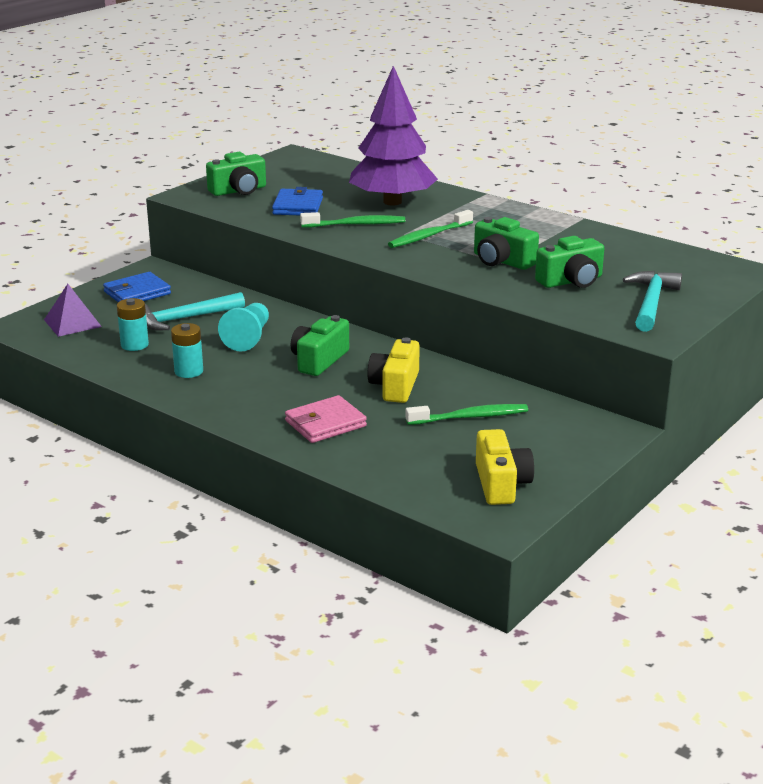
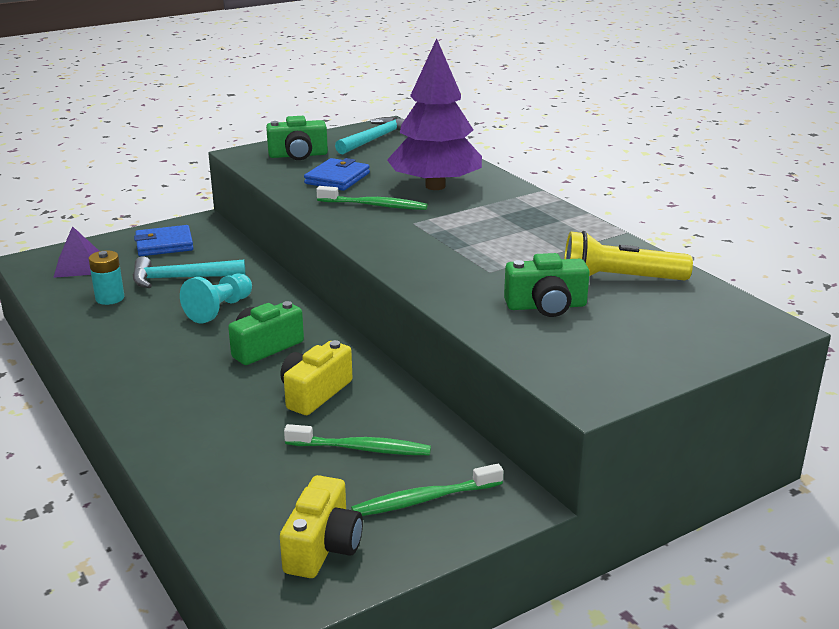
camera: 20 degrees right, 0 degrees up
turquoise battery [171,323,203,378] -> none
pink wallet [285,395,367,443] -> none
green toothbrush [388,210,473,248] -> green toothbrush moved to [351,464,503,516]
green camera [474,217,539,270] -> none
turquoise hammer [622,271,682,332] -> turquoise hammer moved to [335,117,405,154]
none -> yellow flashlight [564,231,693,281]

